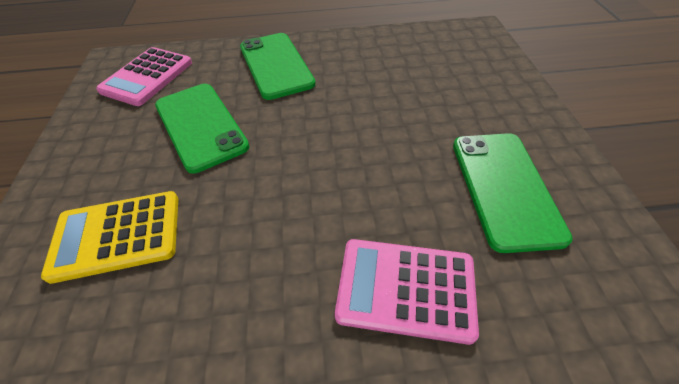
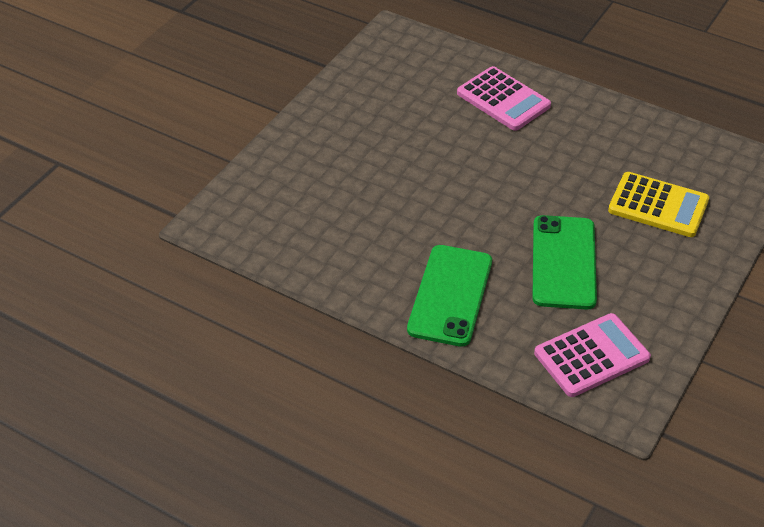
camera: 145 degrees left, 5 degrees down
green phone [453,133,573,253] -> none

